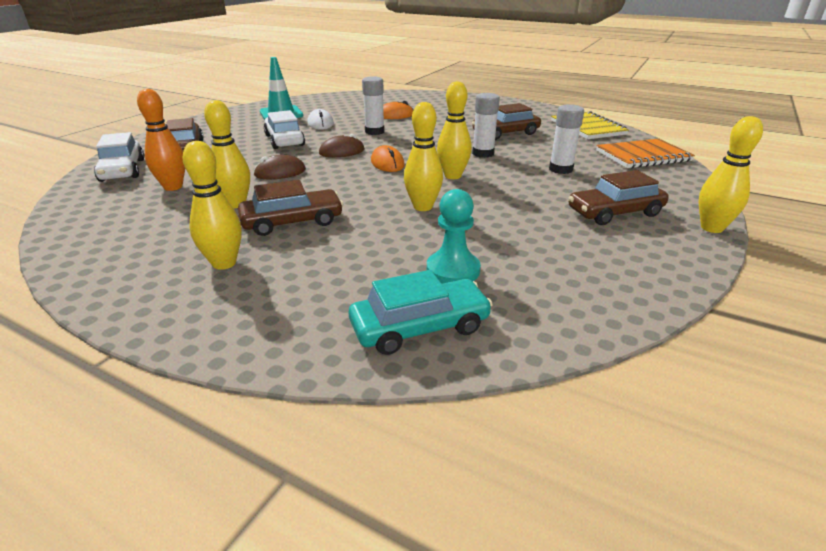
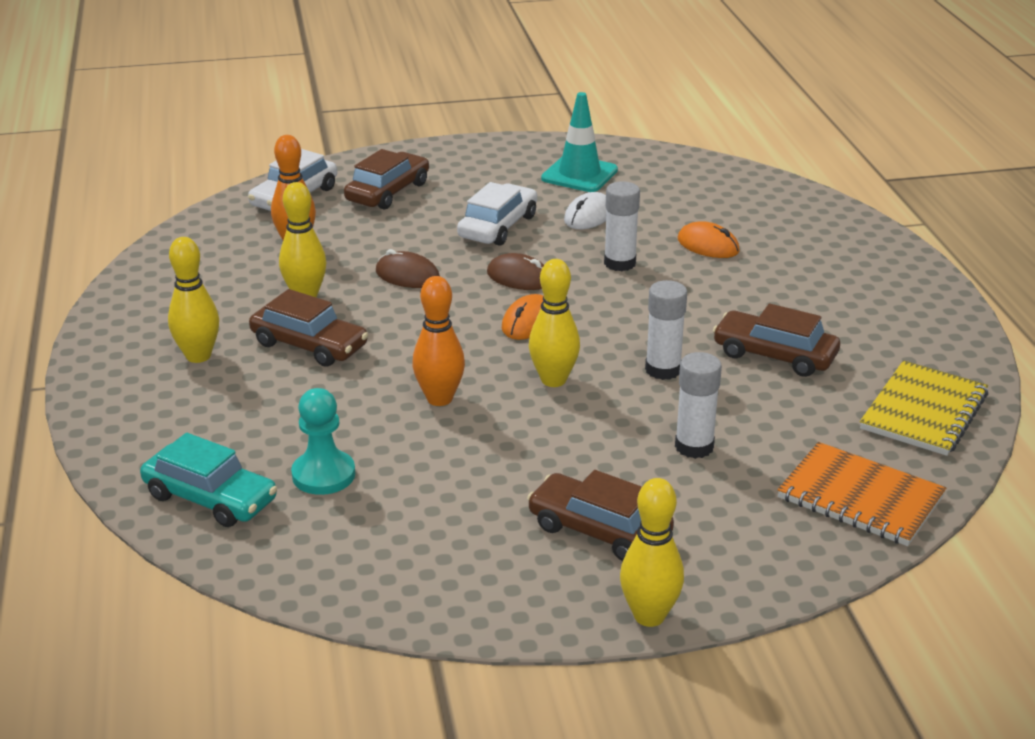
camera: 50 degrees right, 0 degrees up
yellow bowling pin [404,102,443,211] -> orange bowling pin [412,276,465,406]

